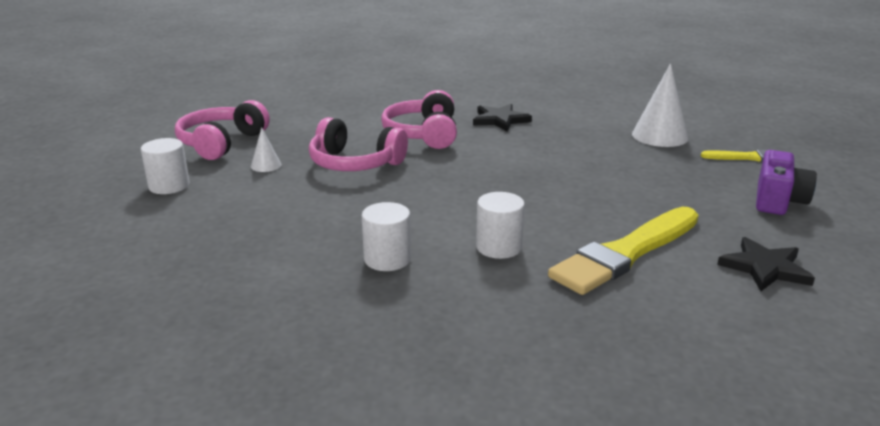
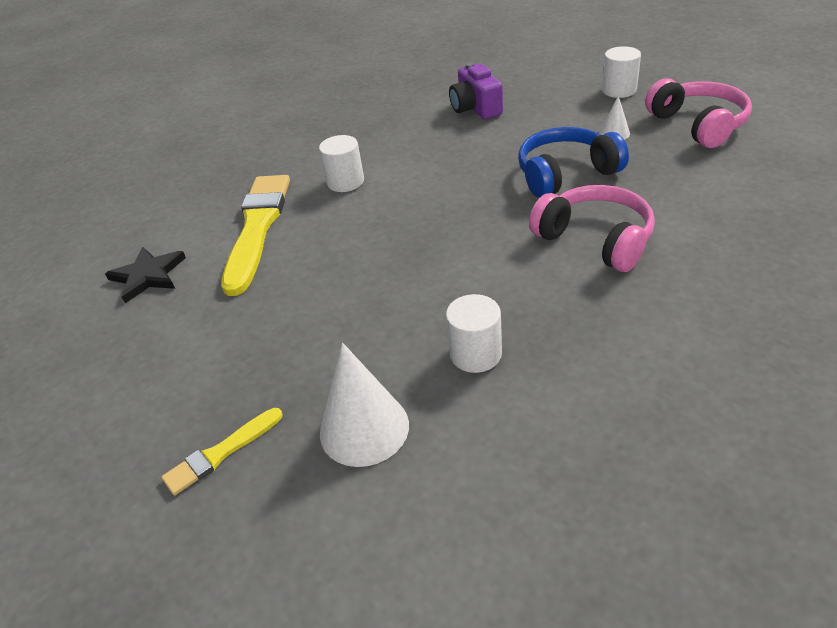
camera: 140 degrees right, 15 degrees up
pink headphones [309,117,408,171] -> blue headphones [518,127,629,198]
white cylinder [362,202,411,271] -> white cylinder moved to [446,294,502,373]
black star [473,104,532,132] -> none
purple camera [756,150,817,215] -> purple camera moved to [449,62,503,119]

